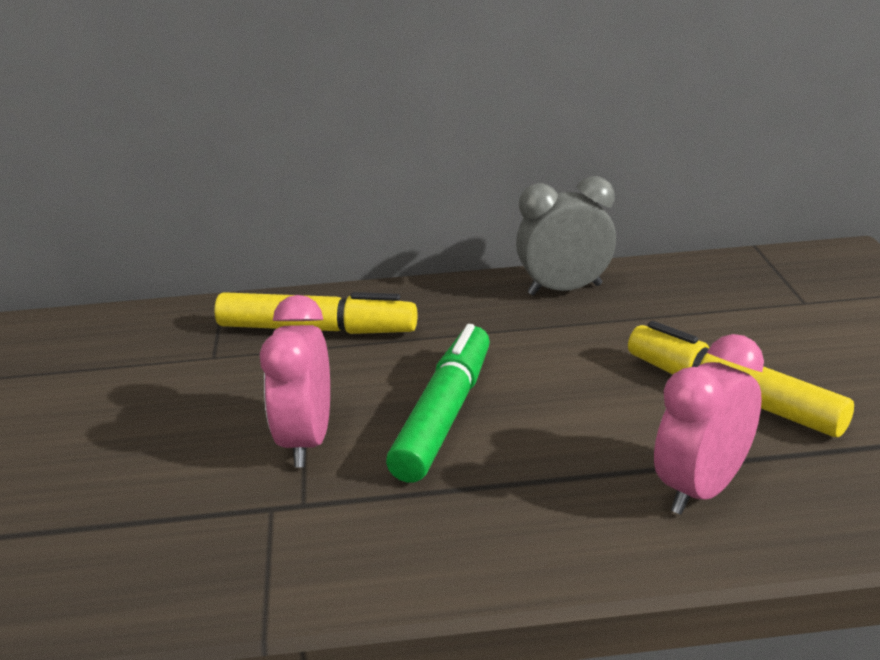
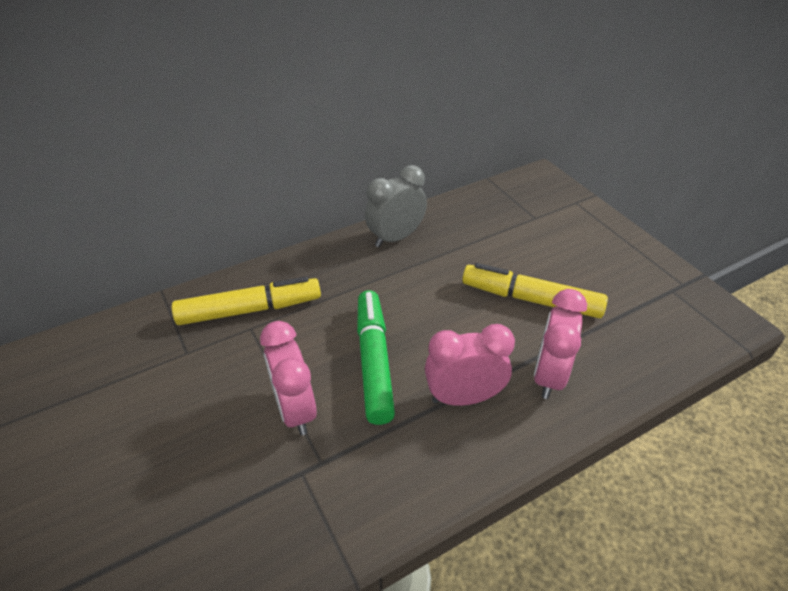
camera: 25 degrees left, 15 degrees up
none -> pink clock [425,324,515,406]

